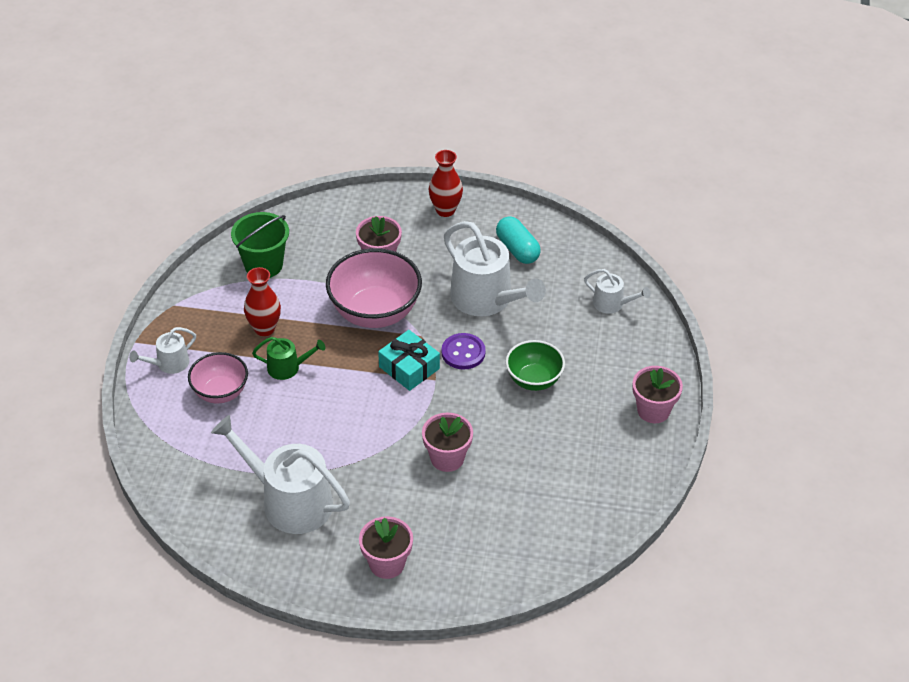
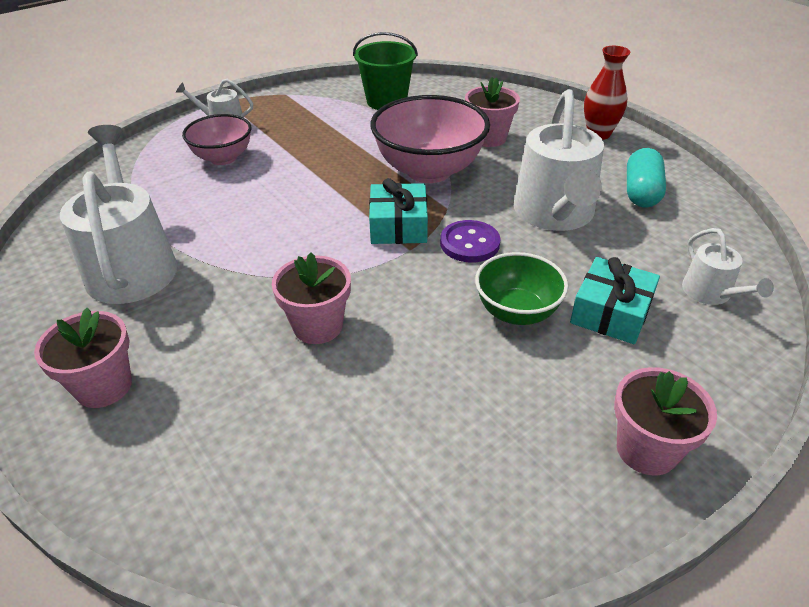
camera: 45 degrees right, 5 degrees down
red vase [244,267,281,336] -> none
green watering can [252,337,325,380] -> none
none -> turquoise gift [570,257,660,344]

